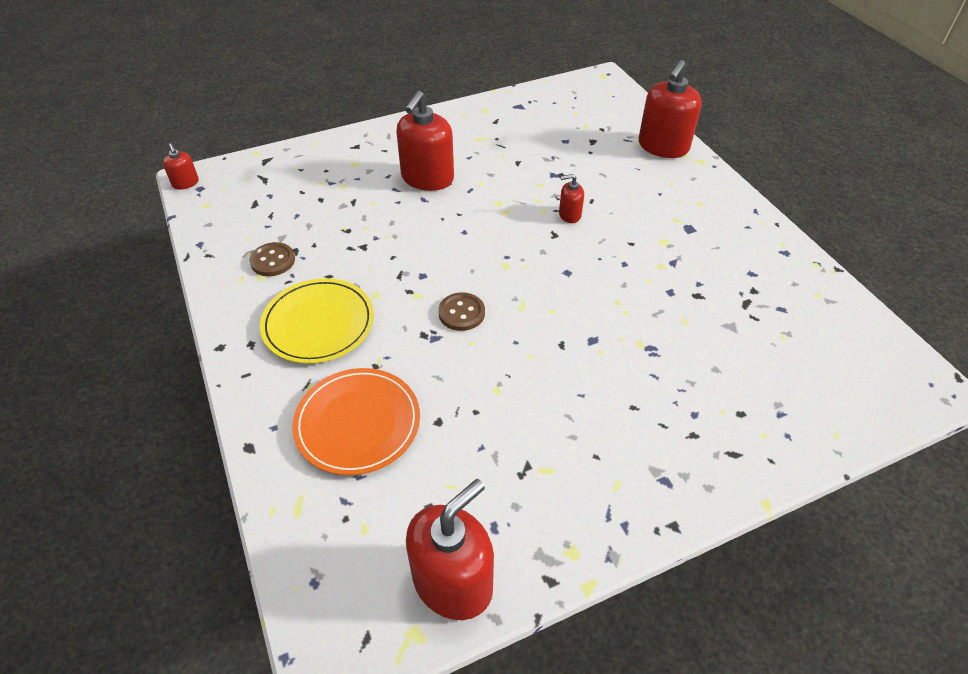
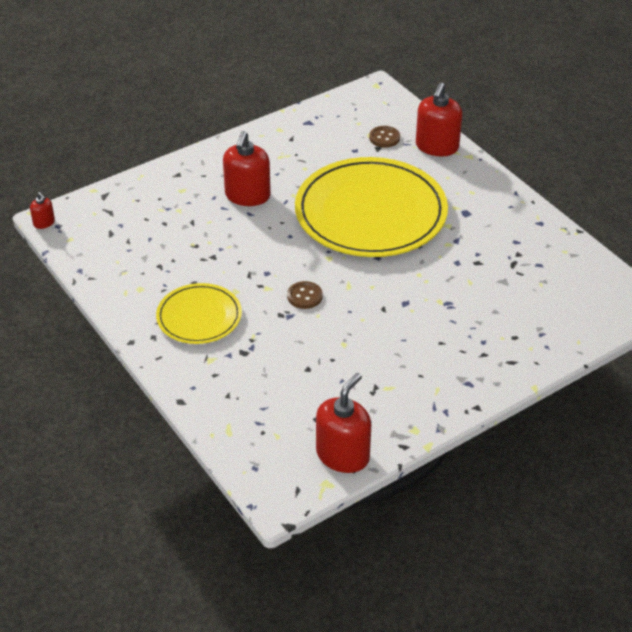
camera: 10 degrees left, 5 degrees down
brown button [250,242,295,276] -> brown button moved to [369,126,400,148]
orange plate [292,368,420,475] -> none
red soap dispenser [559,174,584,223] -> yellow plate [295,157,448,257]

